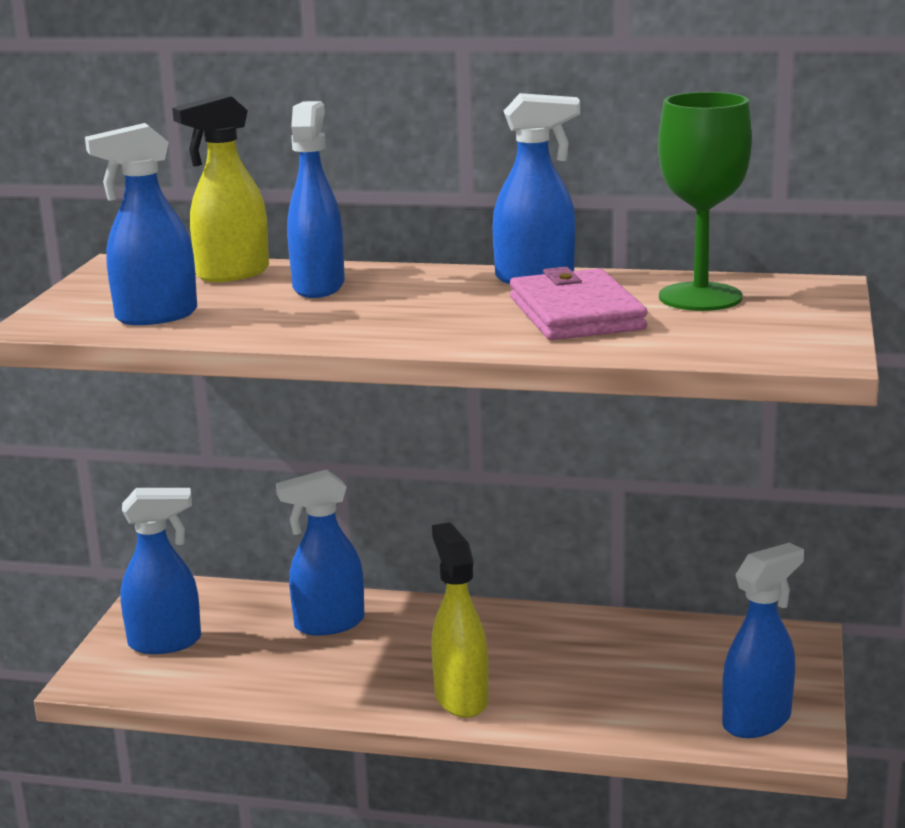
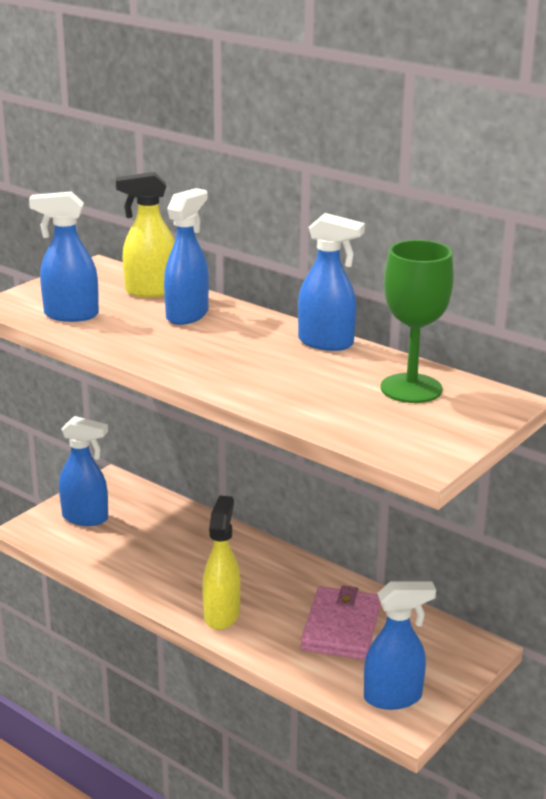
camera: 25 degrees right, 5 degrees up
blue spray bottle [276,469,365,636] -> none
pink wallet [510,267,648,340] -> pink wallet moved to [301,585,381,660]

